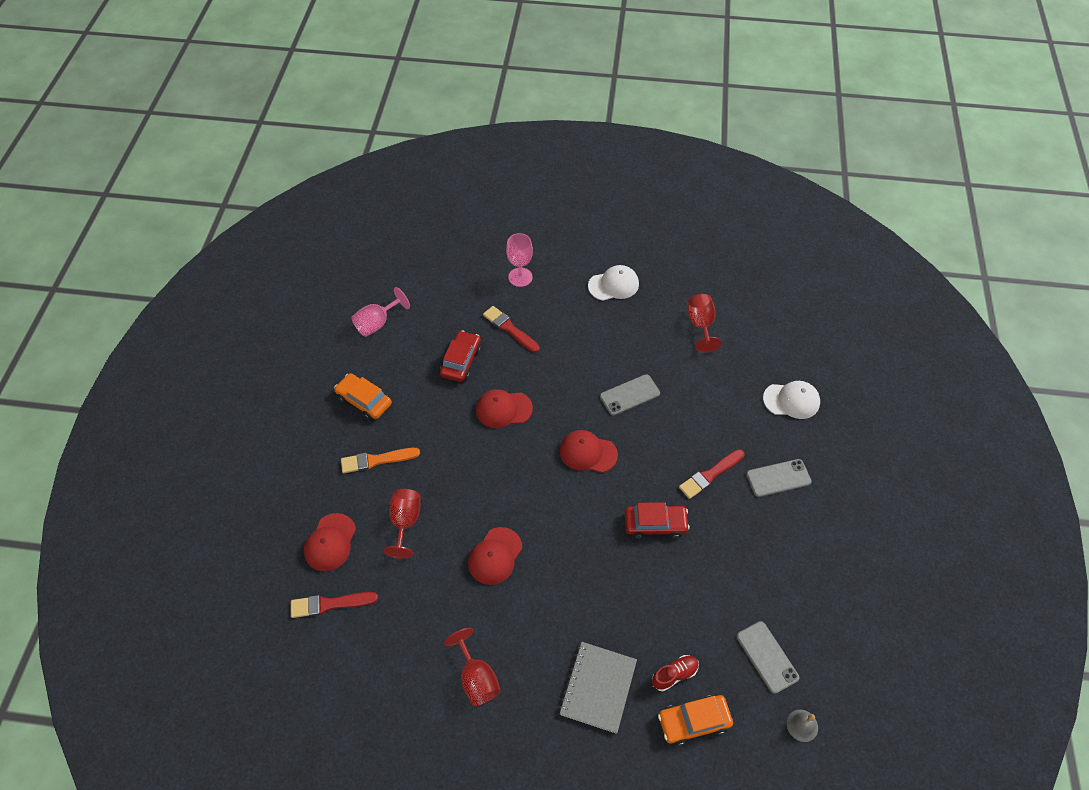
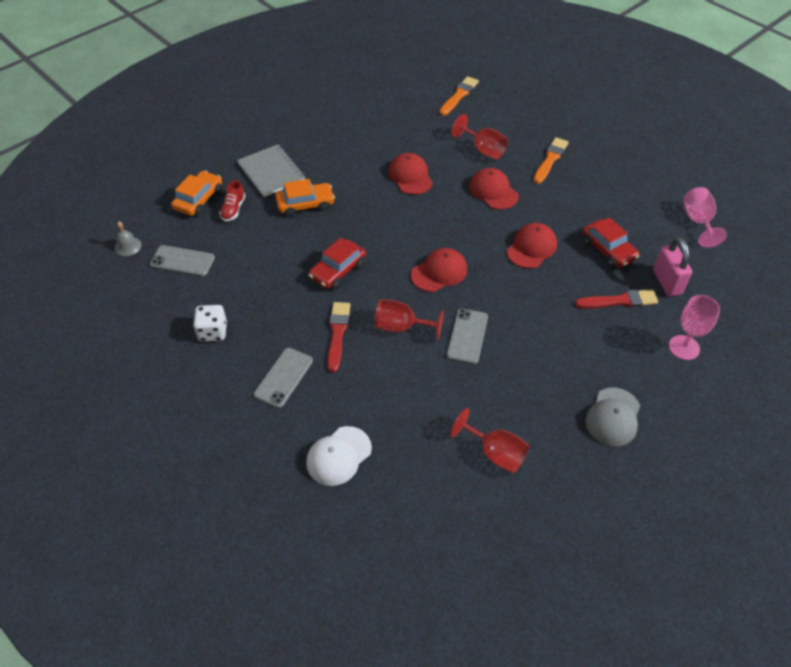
camera: 130 degrees right, 5 degrees down
red brush [291,592,378,618] -> orange brush [439,76,479,116]
red cap [304,513,356,571] -> red cap moved to [469,168,519,210]
orange car [334,373,392,420] -> orange car moved to [275,179,335,217]
red goblet [444,628,501,706] -> red goblet moved to [374,299,444,340]
white cap [588,265,639,301] -> grey cap [585,388,640,446]
none -> white dice [193,305,227,341]
none -> pink padlock [653,237,692,297]

